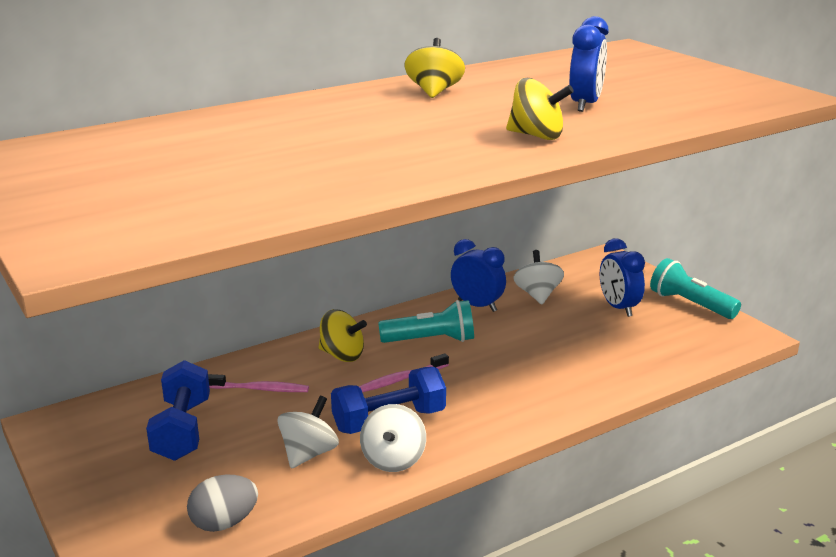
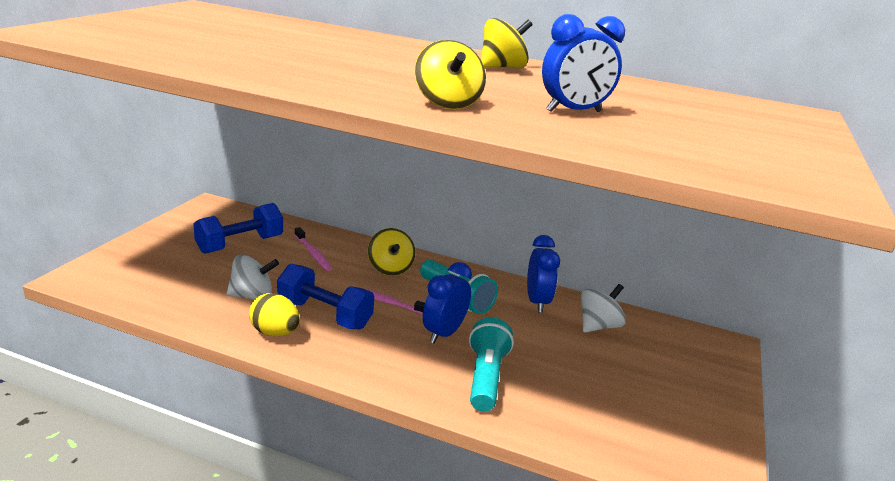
camera: 50 degrees right, 0 degrees up
grey egg [187,475,258,532] -> none
white spinning top [360,404,426,472] -> yellow egg [249,293,300,336]
blue clock [600,238,645,317] -> blue clock moved to [423,262,472,344]
turquoise flashlight [650,258,741,319] -> turquoise flashlight moved to [469,317,514,412]

